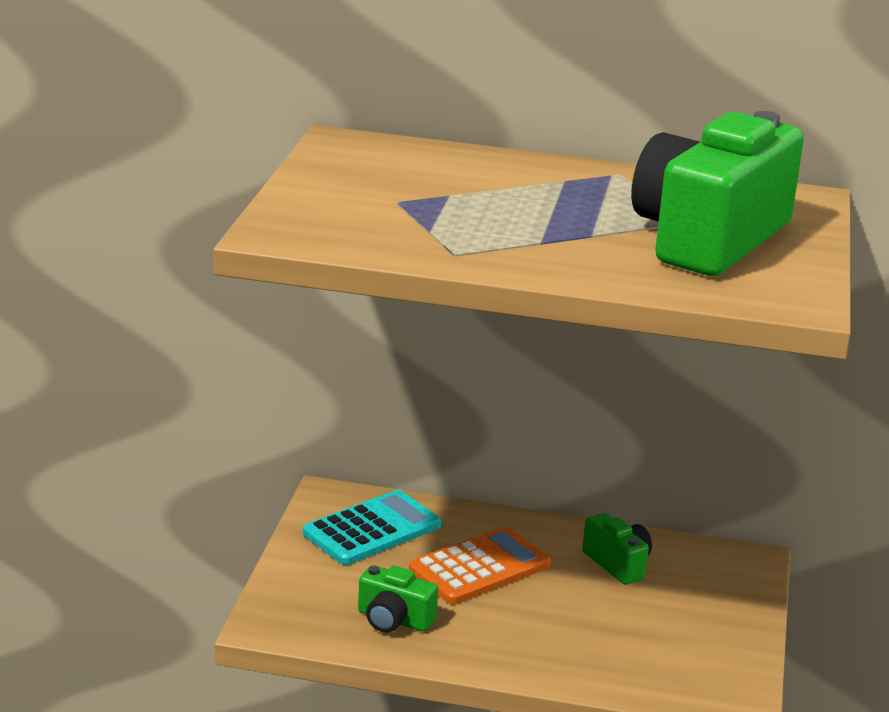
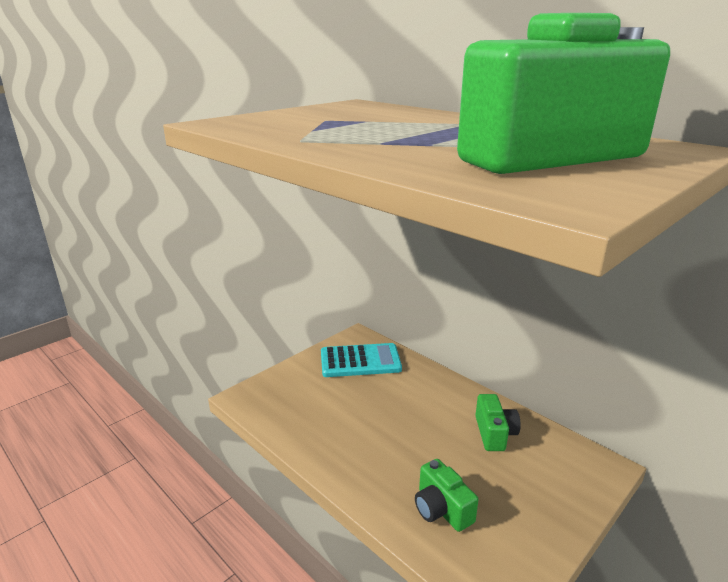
camera: 35 degrees right, 0 degrees up
green camera [358,565,438,633] -> green camera moved to [415,459,479,532]
orange calculator [409,526,551,604] -> none

